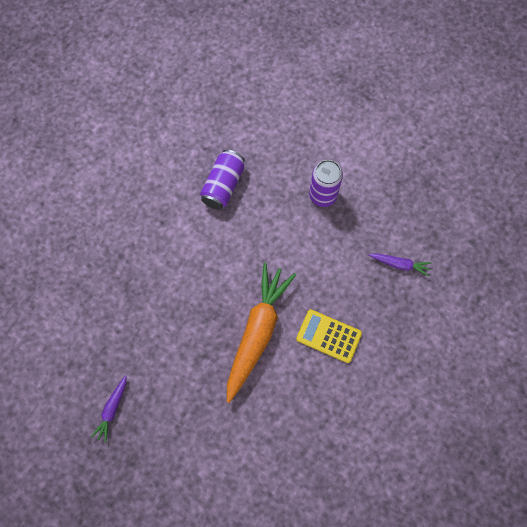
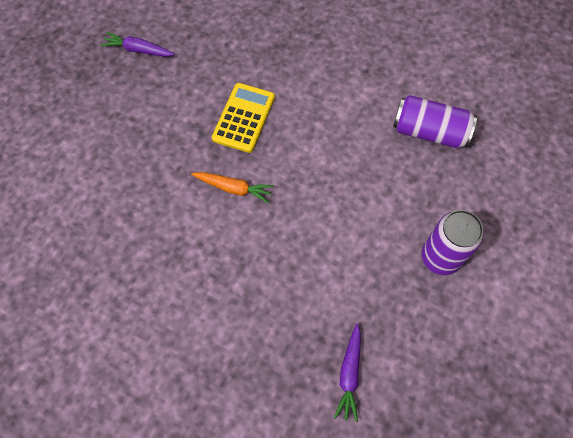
camera: 85 degrees right, 5 degrees down
orange carrot [227,263,296,403] -> orange carrot [191,172,274,203], size x0.45
yellow calculator [296,309,362,363] -> yellow calculator moved to [212,83,275,153]

